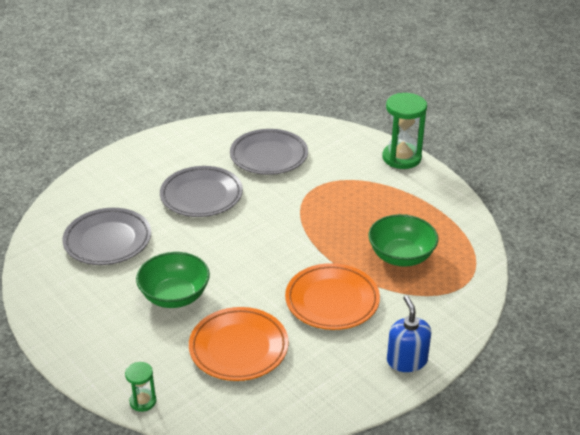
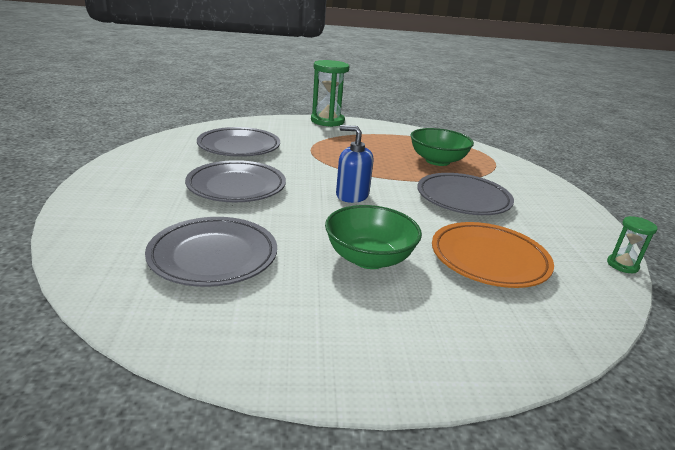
camera: 55 degrees left, 10 degrees down
green hourglass [125,362,156,412] -> green hourglass moved to [607,216,658,273]
orange plate [285,263,380,330] -> grey plate [417,173,514,215]
blue soap dispenser [387,295,431,372] -> blue soap dispenser moved to [336,125,373,203]

